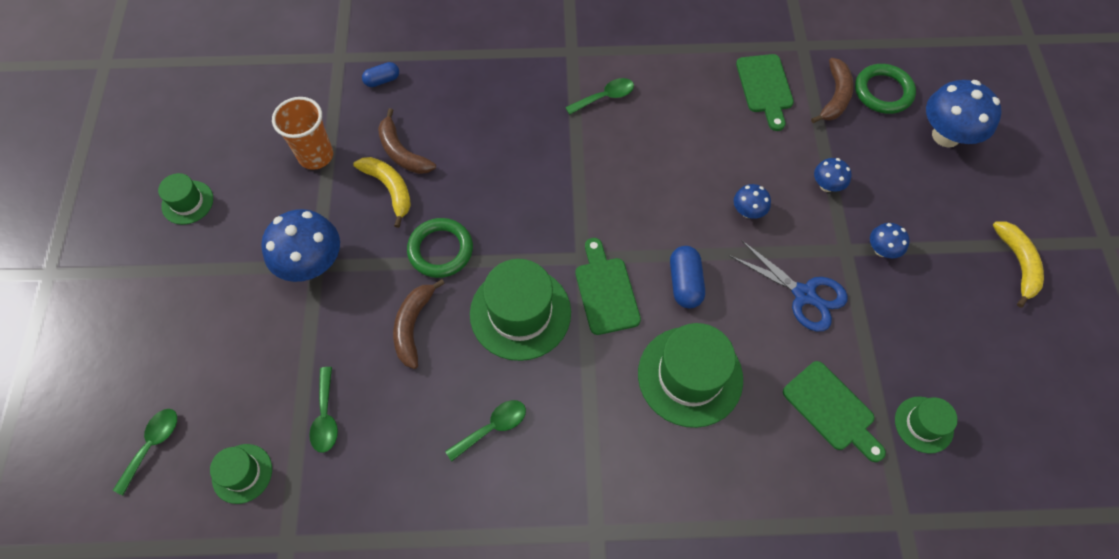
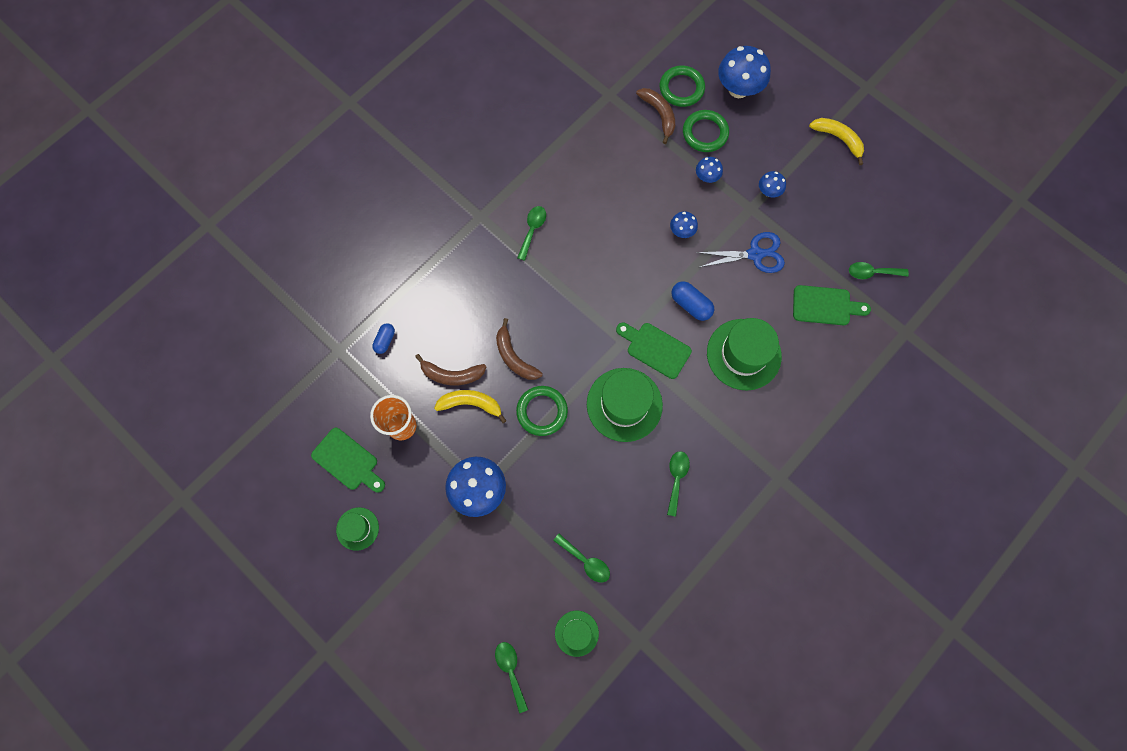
camera: 45 degrees left, 10 degrees up
brown banana [393,279,445,369] -> brown banana moved to [496,318,543,380]
green cutting board [736,54,794,131] -> green cutting board moved to [311,428,385,493]
green hat [895,397,958,454] -> green spoon [849,262,909,279]
none -> green ring [683,110,729,152]

